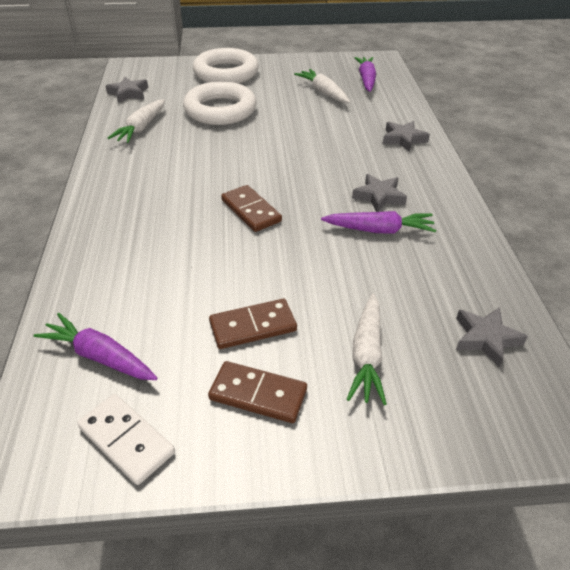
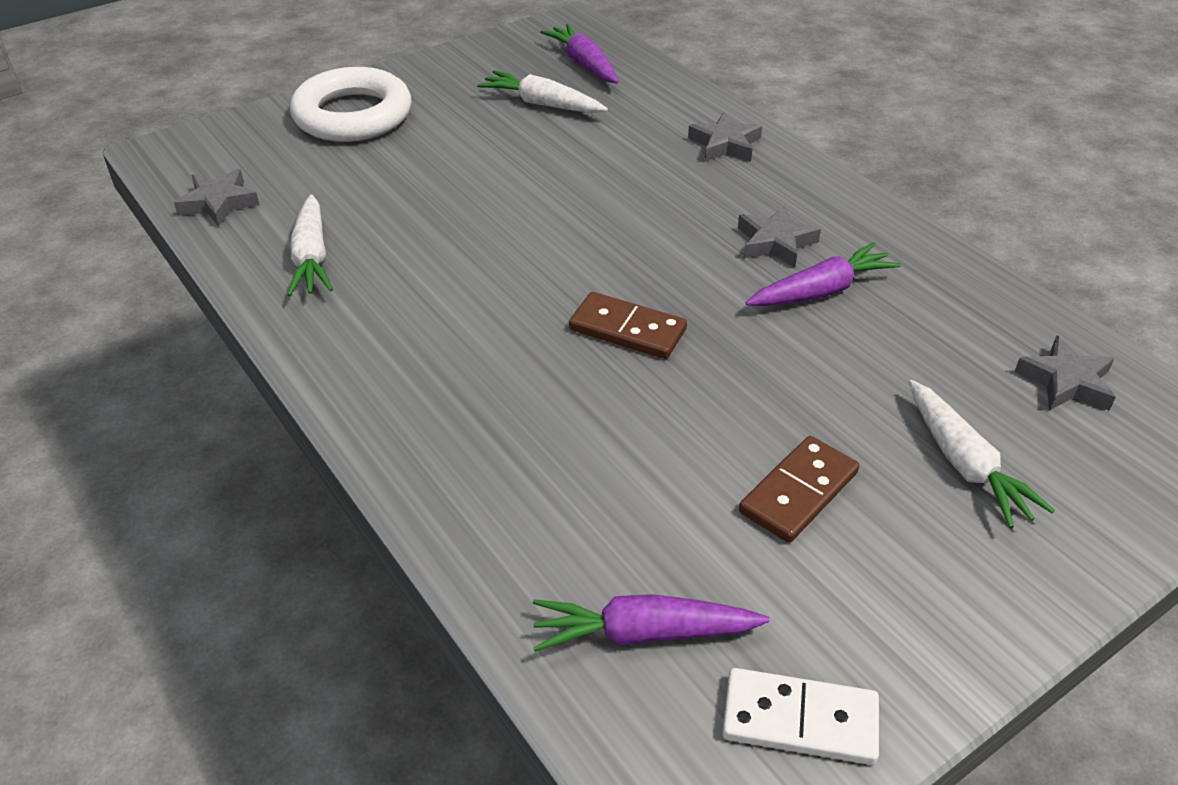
camera: 30 degrees left, 0 degrees up
white ring [183,81,257,125] -> none
brown domino [208,361,307,423] -> none

